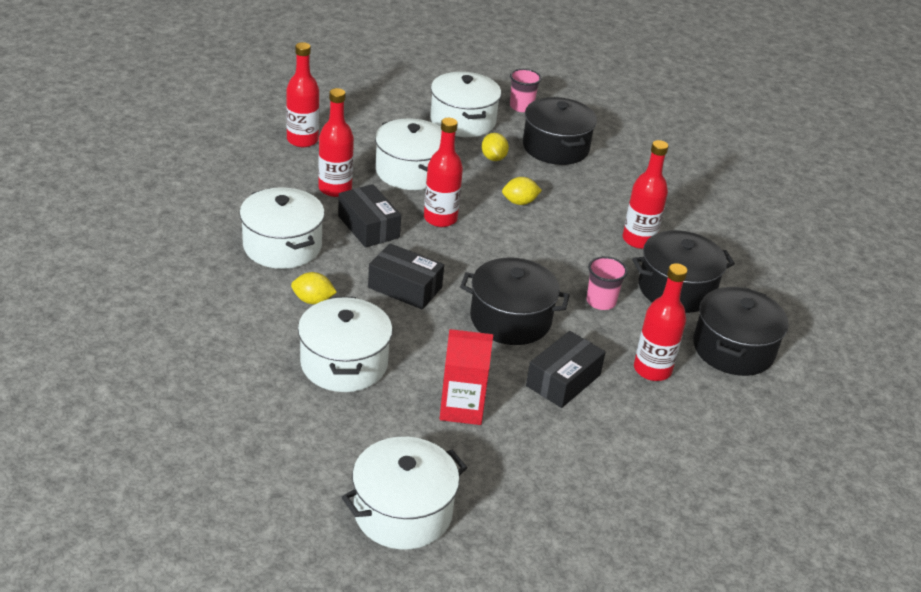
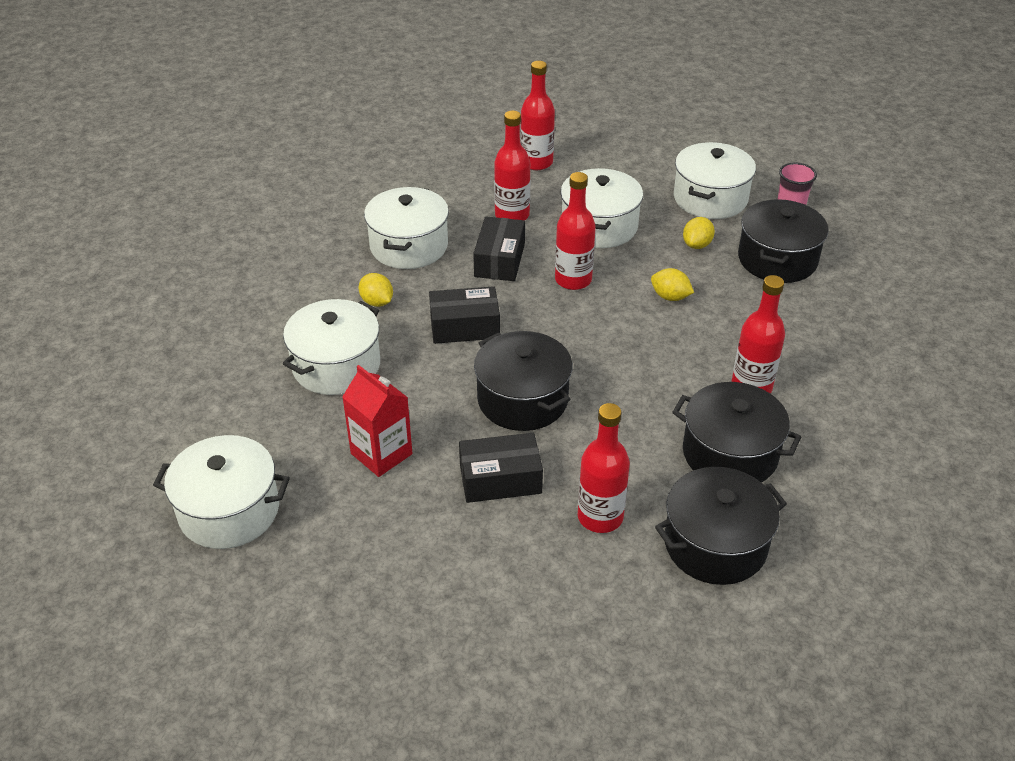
camera: 45 degrees right, 5 degrees up
black box [368,243,444,309] -> black box turned 75 degrees counterclockwise [429,286,500,344]
pink cup [586,256,628,310] -> none

